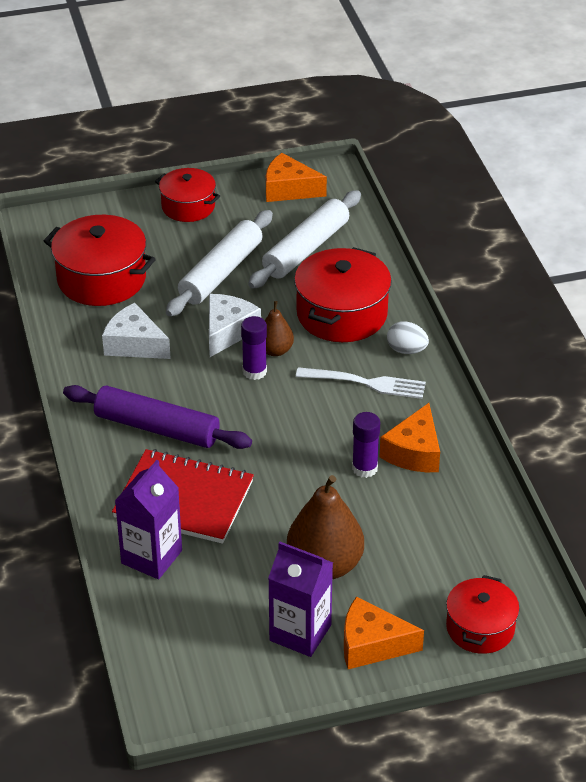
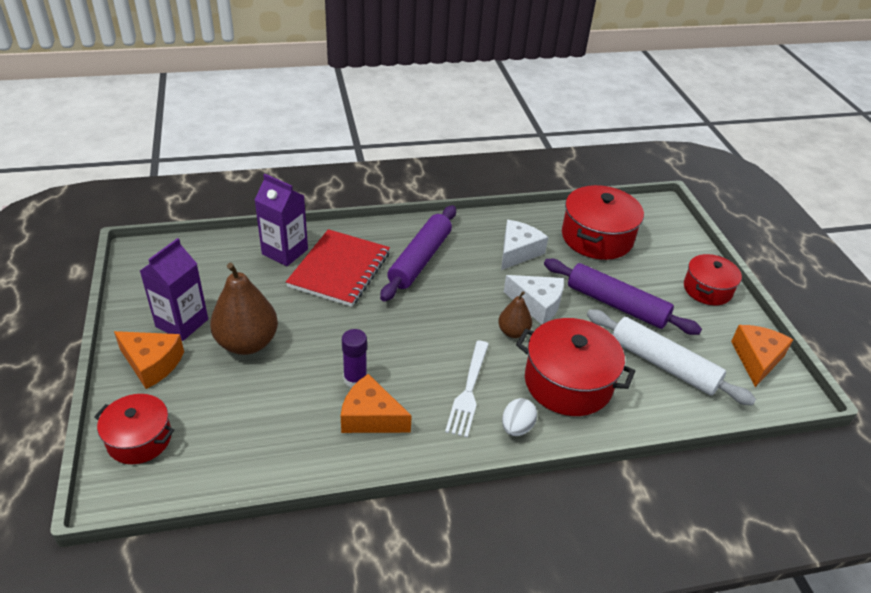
camera: 90 degrees right, 0 degrees up
white rolling pin [166,210,273,317] -> purple rolling pin [544,259,702,335]
purple glue stick [241,316,267,380] -> none
orange cheese [344,596,424,669] -> orange cheese turned 105 degrees clockwise [114,331,184,389]

